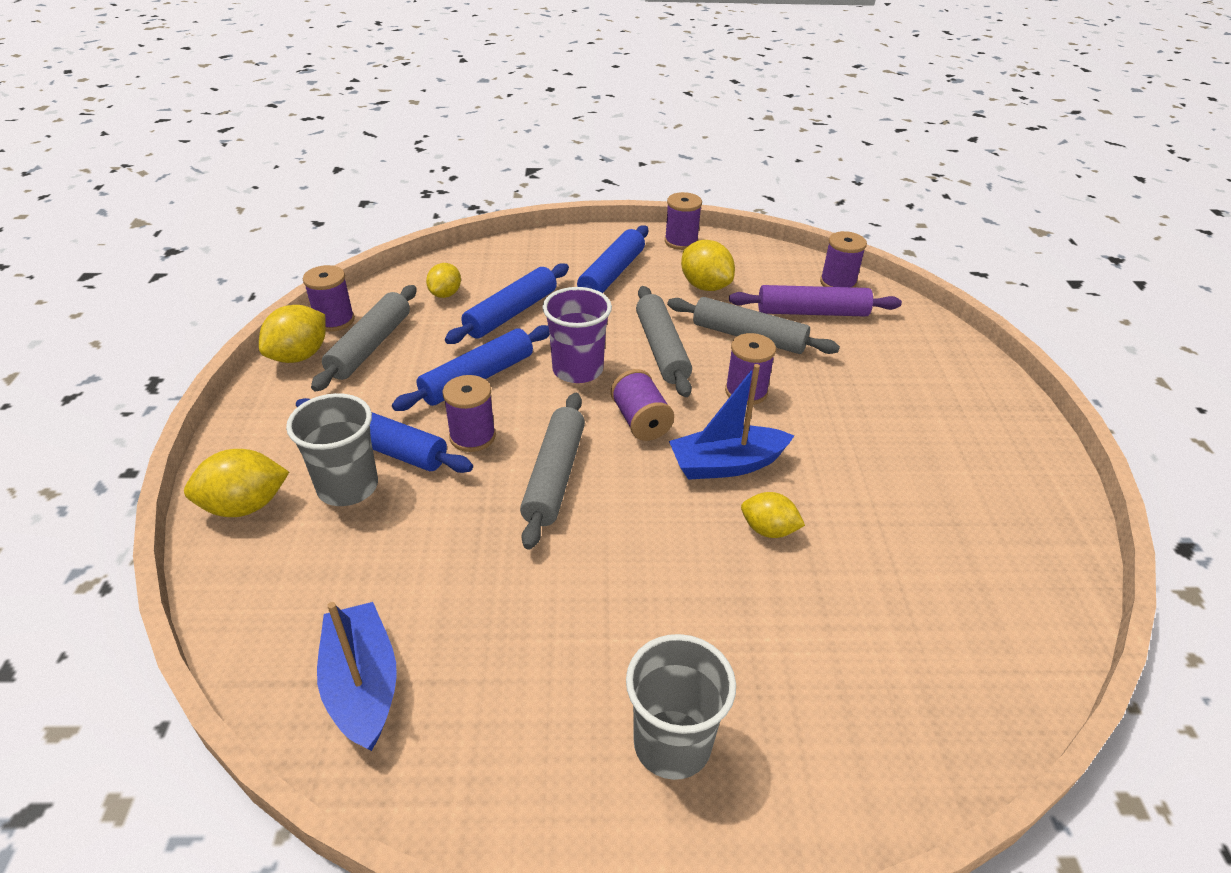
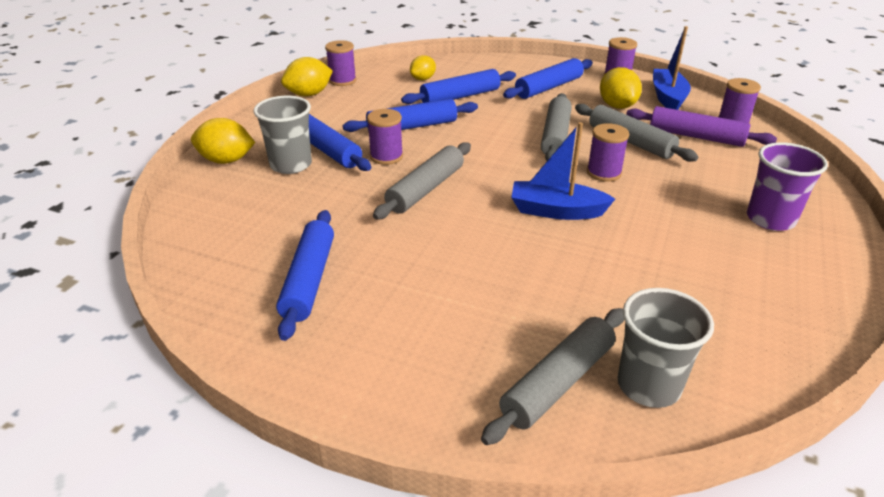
camera: 25 degrees right, 5 degrees down
grey rolling pin [311,285,417,391] -> grey rolling pin moved to [481,308,624,445]
blue boat [317,602,397,751] -> blue boat moved to [653,26,691,110]
purple cup [542,287,612,383] -> purple cup moved to [747,142,828,231]
purple spool [611,369,674,441] -> none
grey cup [626,634,736,780] -> grey cup moved to [617,288,714,408]
yellow lemon [741,492,805,538] -> none
none -> blue rolling pin [276,210,334,341]

